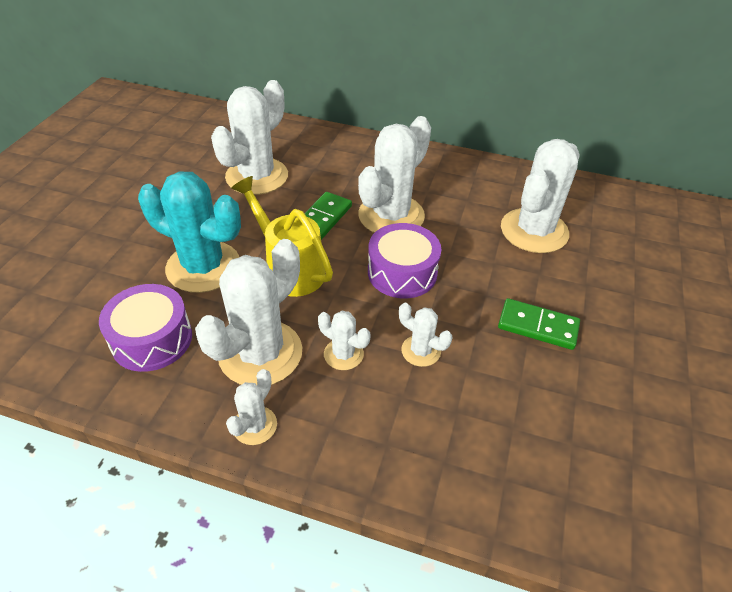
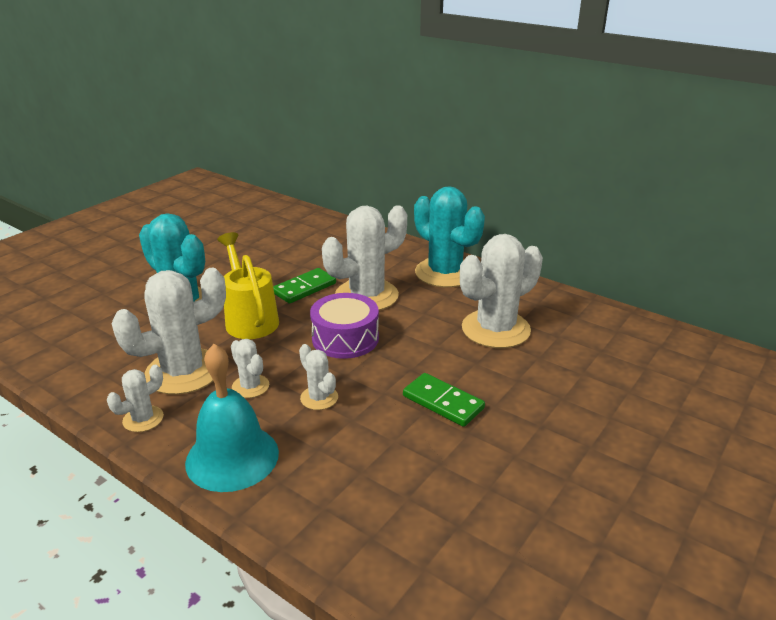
camera: 20 degrees right, 15 degrees down
purple drum [99,284,192,372] -> none
white cactus [211,80,288,195] -> none
none -> turquoise bell [185,344,279,492]
none -> turquoise cactus [414,186,485,287]

